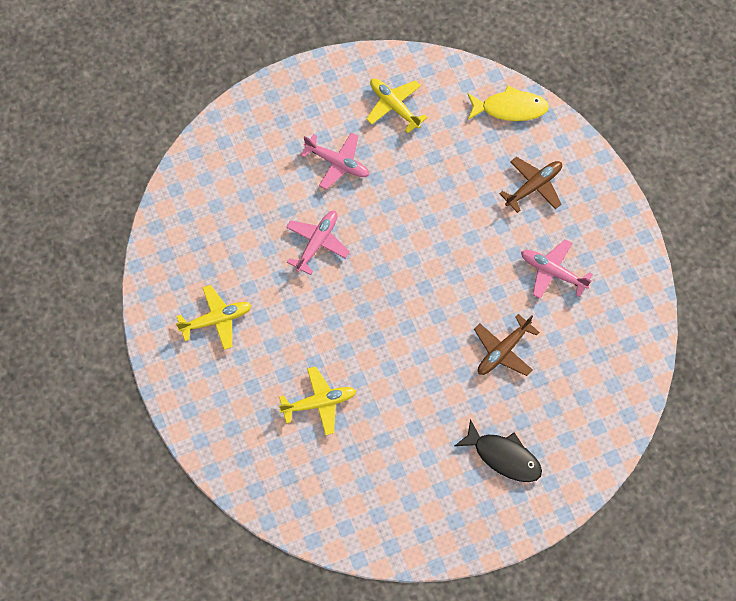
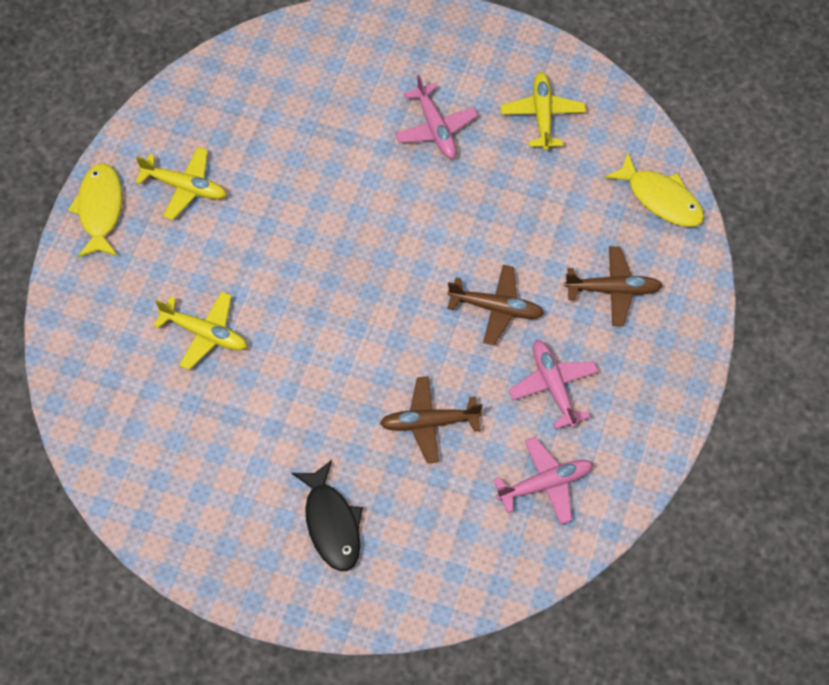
camera: 40 degrees right, 5 degrees down
pink plane [286,211,350,275] -> pink plane moved to [493,437,593,525]
none -> yellow fish [68,163,122,257]
none -> brown plane [447,265,544,345]

